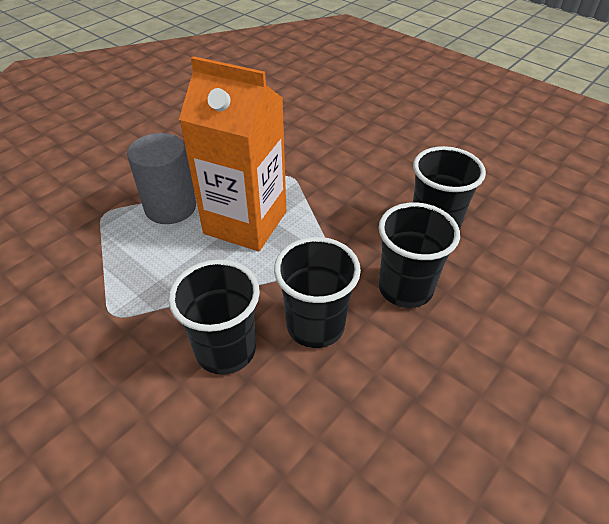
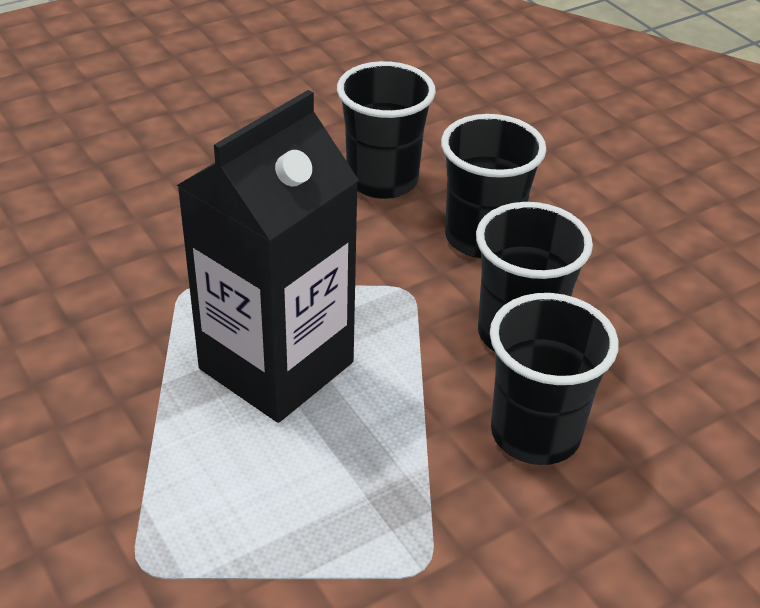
camera: 75 degrees left, 5 degrees down
grey cylinder [127,133,196,224] -> none
orange carton [179,56,286,251] -> black carton [177,90,358,423]

